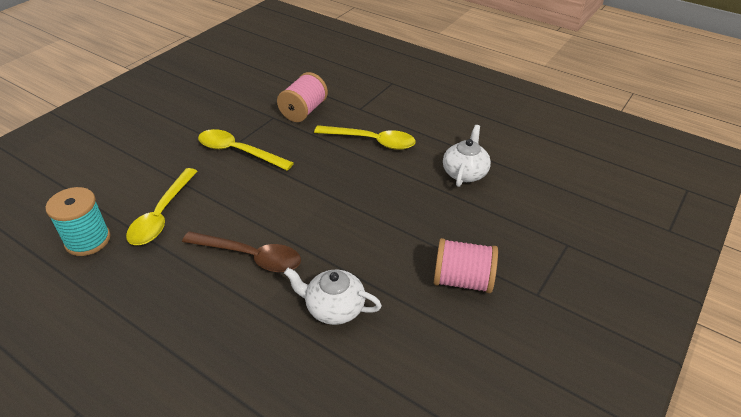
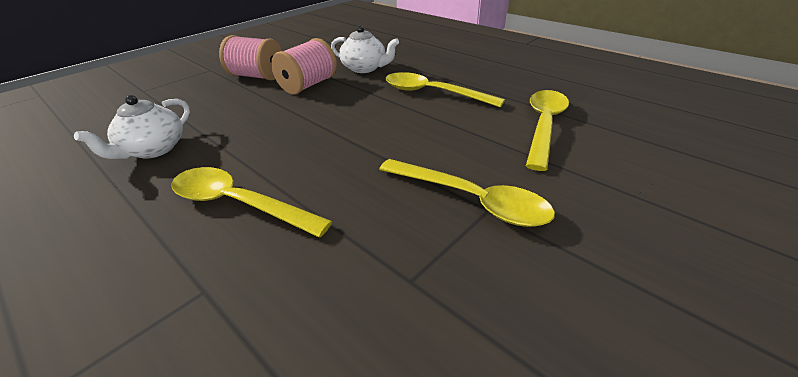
camera: 170 degrees left, 5 degrees down
turquoise spool [45,187,111,256] -> none
brown spoon [182,231,301,272] -> yellow spoon [385,72,505,107]
pink spool [277,72,328,122] -> pink spool moved to [271,38,337,94]

